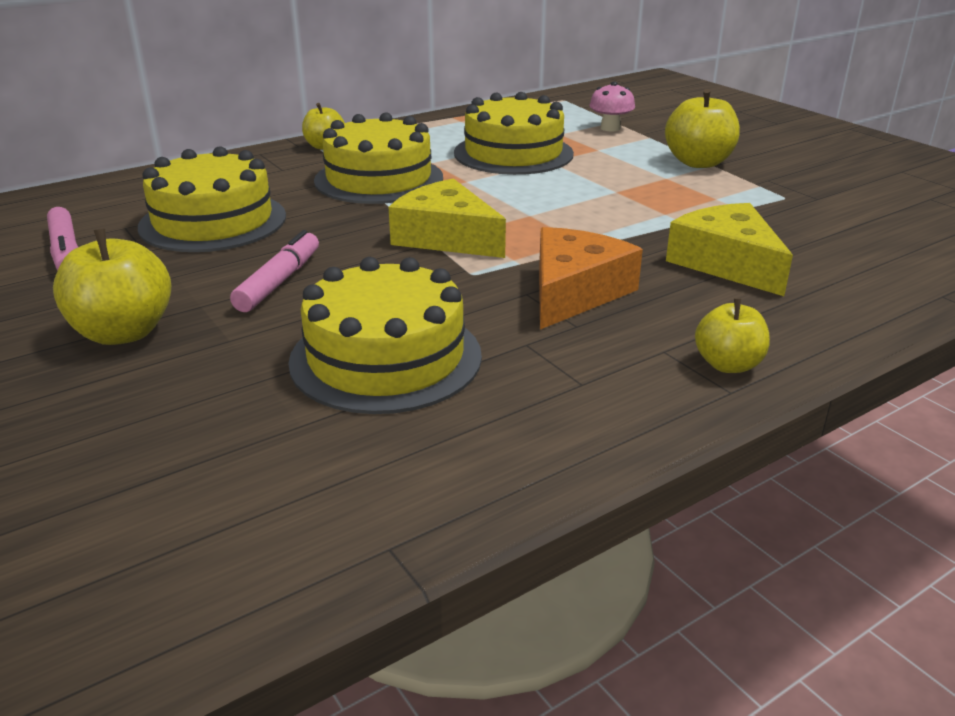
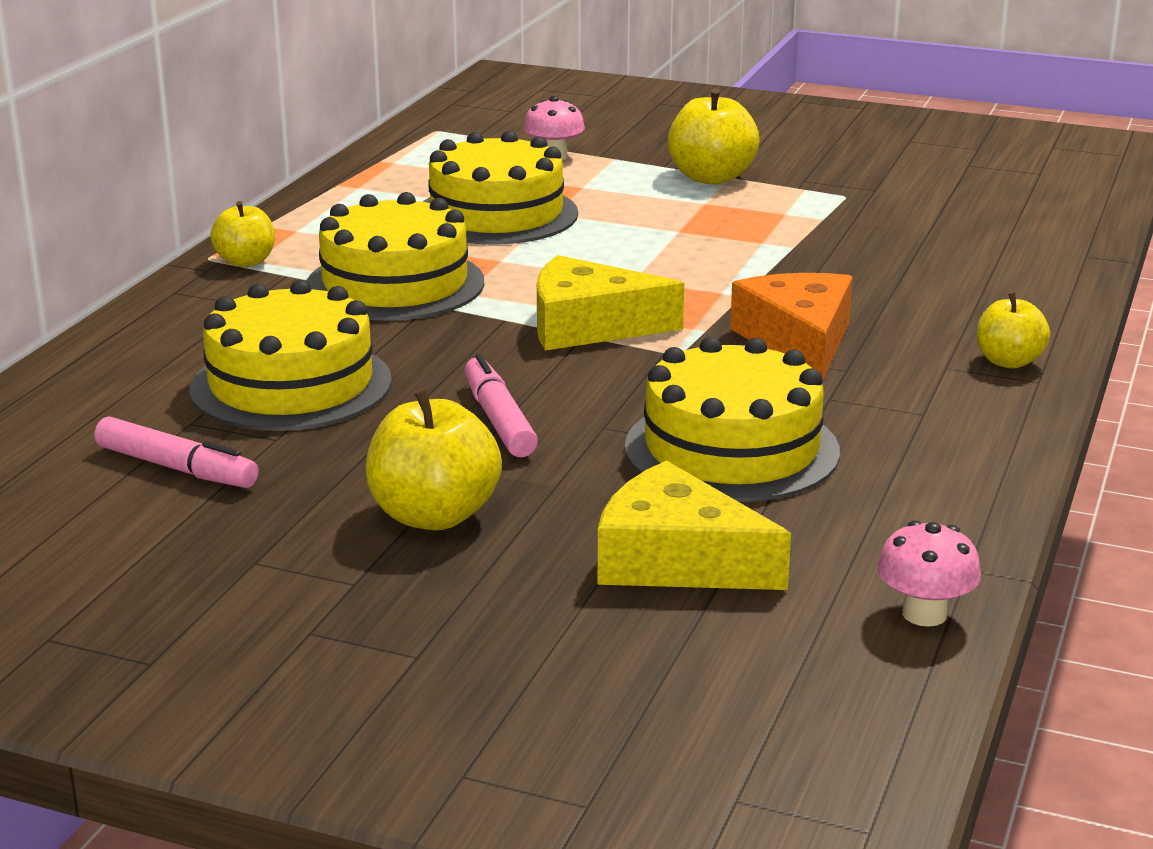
camera: 35 degrees left, 5 degrees down
yellow cheese [666,203,793,296] -> yellow cheese moved to [598,461,791,590]
none -> pink mushroom [877,521,981,627]

